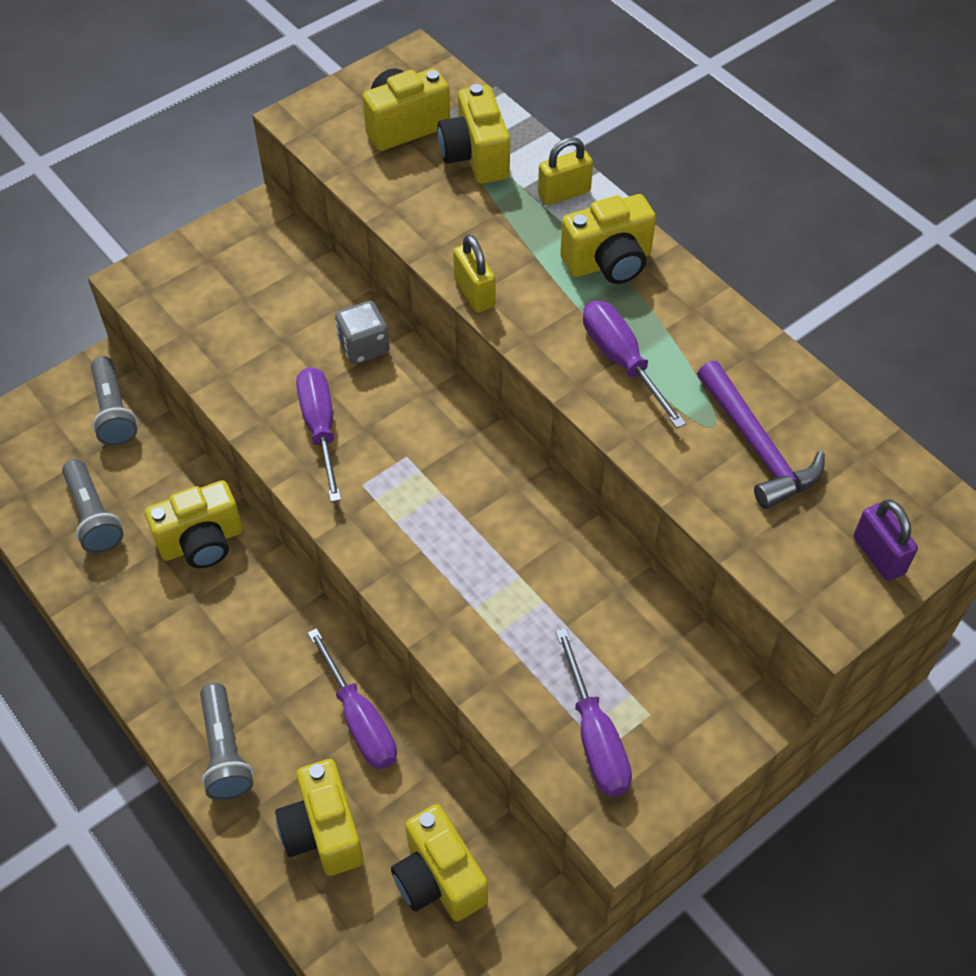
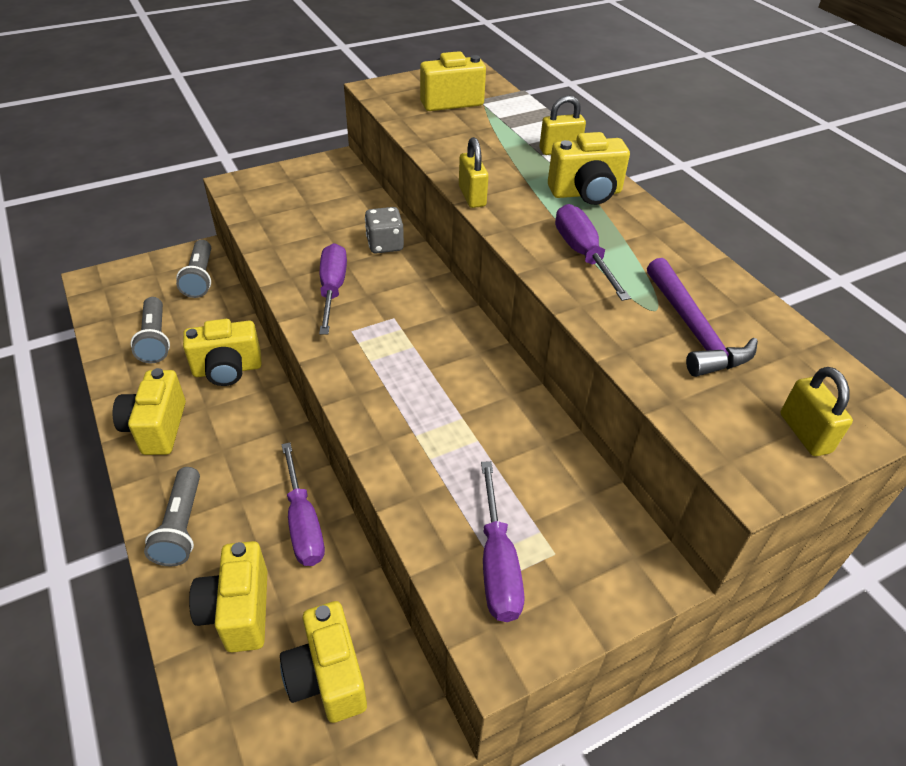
camera: 10 degrees right, 10 degrees down
yellow camera [437,84,510,184] -> yellow camera moved to [113,368,186,455]
purple padlock [853,500,918,581] -> yellow padlock [780,367,853,456]

